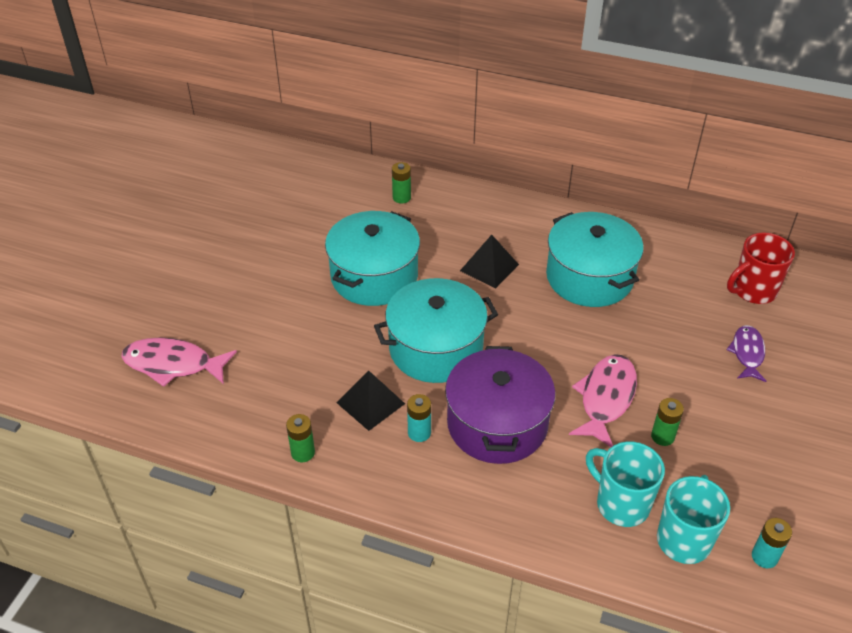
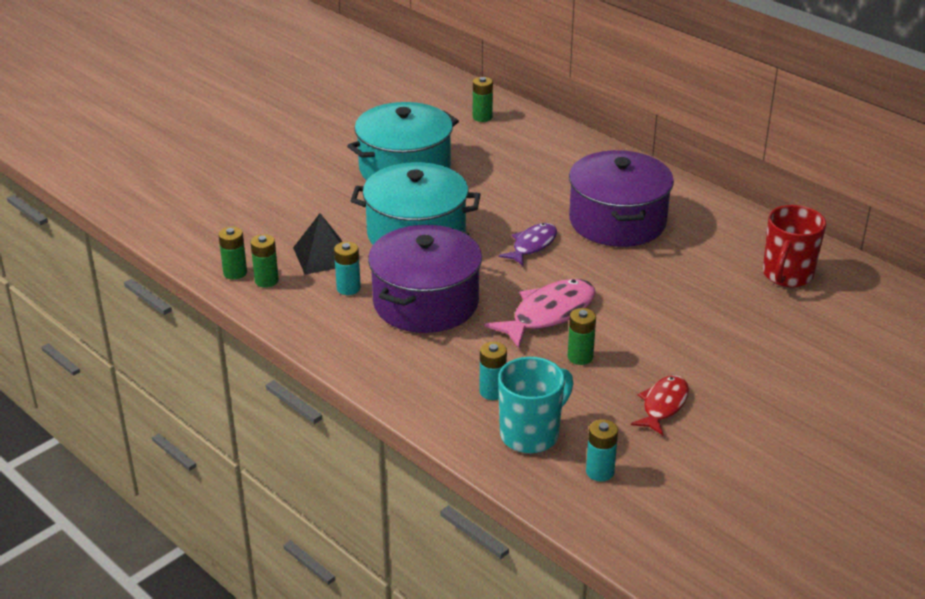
camera: 25 degrees right, 10 degrees down
pink fish [121,337,237,387] -> none
black pyramid [460,235,519,289] -> none
turquoise pot [546,212,644,307] -> purple pot [569,150,674,247]
turquoise mug [586,442,665,527] -> turquoise battery [479,342,507,400]
purple fish [726,325,766,382] -> purple fish moved to [499,223,557,266]
red mug [727,232,795,304] -> red mug turned 60 degrees counterclockwise [763,205,826,287]
none -> green battery [250,234,279,288]
none -> red fish [631,375,689,435]

